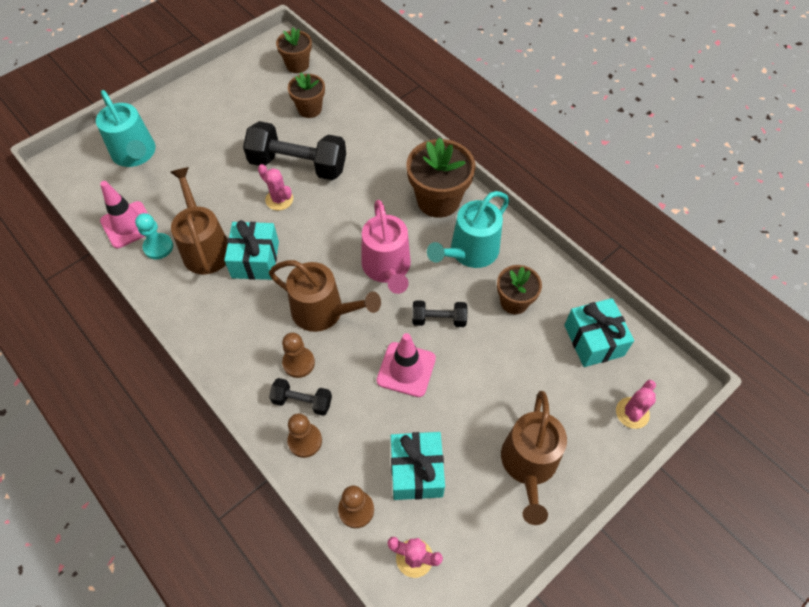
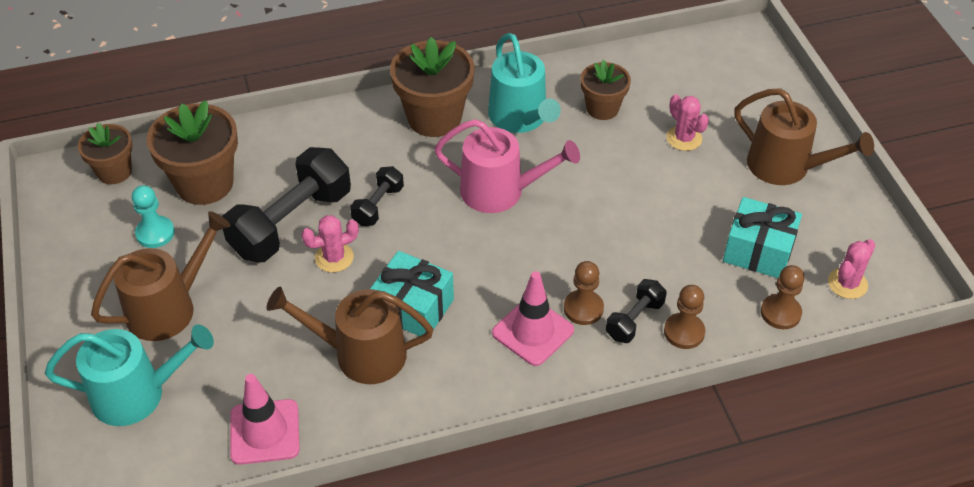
camera: 65 degrees left, 10 degrees down
turquoise pawn [135,213,173,259] -> turquoise pawn moved to [132,185,175,248]
brown watering can [269,260,381,332] -> brown watering can moved to [91,211,231,341]
brown flower pot [288,72,325,118] -> brown flower pot [147,100,238,205], size x1.65
pink traffic cone [377,333,436,397] -> pink traffic cone moved to [492,271,574,366]
black dumbbell [412,300,468,327] -> black dumbbell moved to [350,166,404,226]
turquoise gift [564,298,634,367] -> none
pink cactus [616,380,656,429] -> pink cactus moved to [667,94,709,151]

